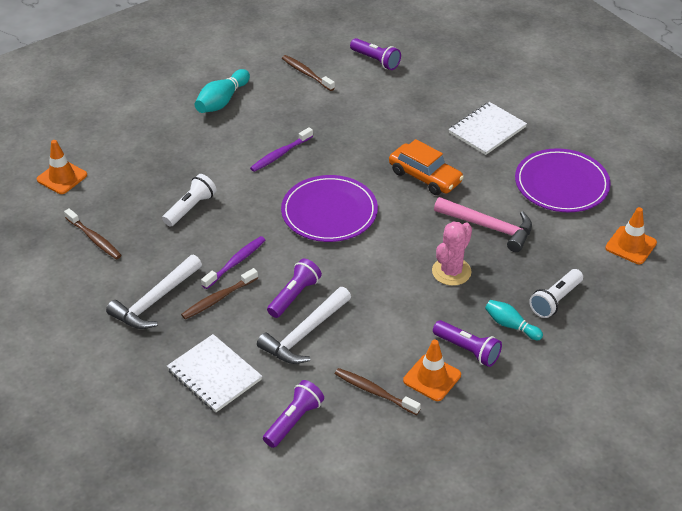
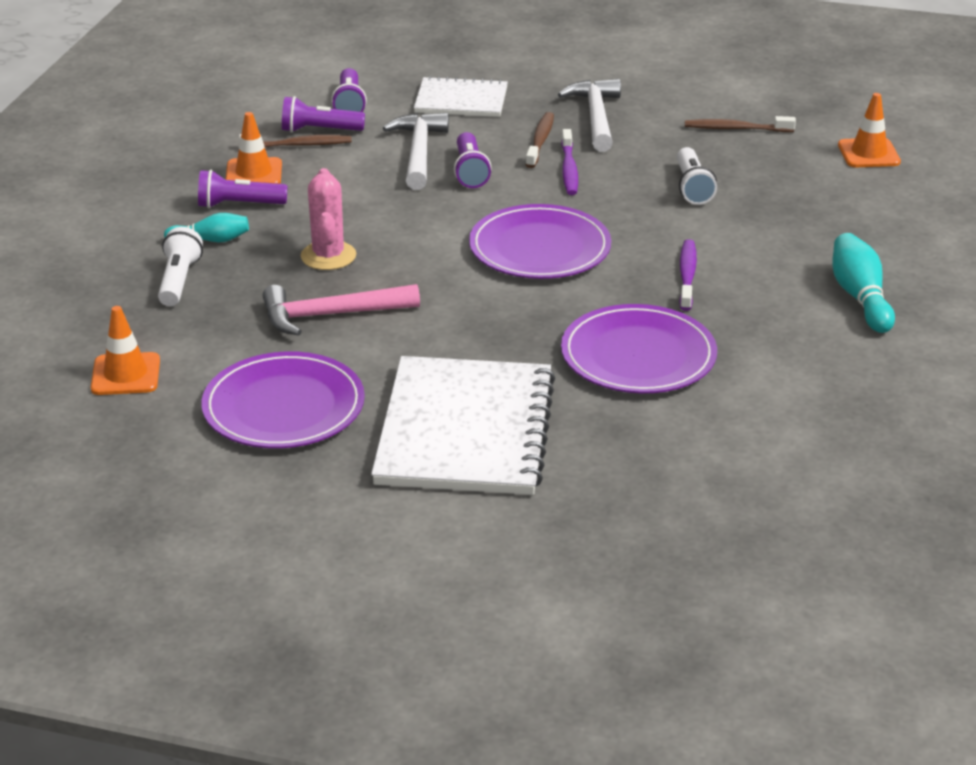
camera: 140 degrees right, 10 degrees down
brown toothbrush [282,55,335,91] -> none
purple flashlight [350,38,401,70] -> purple flashlight moved to [282,96,365,132]
orange car [389,139,464,195] -> none
white notebook [449,102,527,155] -> white notebook [371,356,555,495], size x1.73
none -> purple plate [561,304,717,393]

